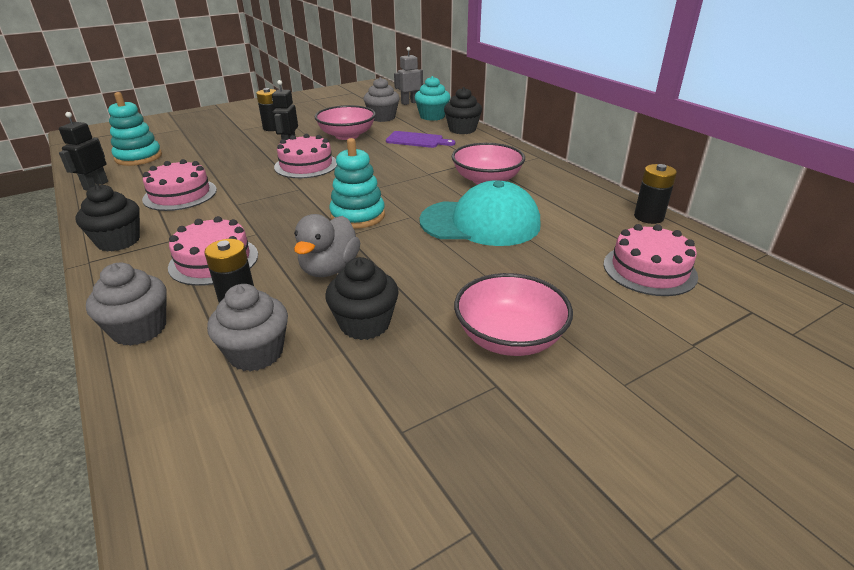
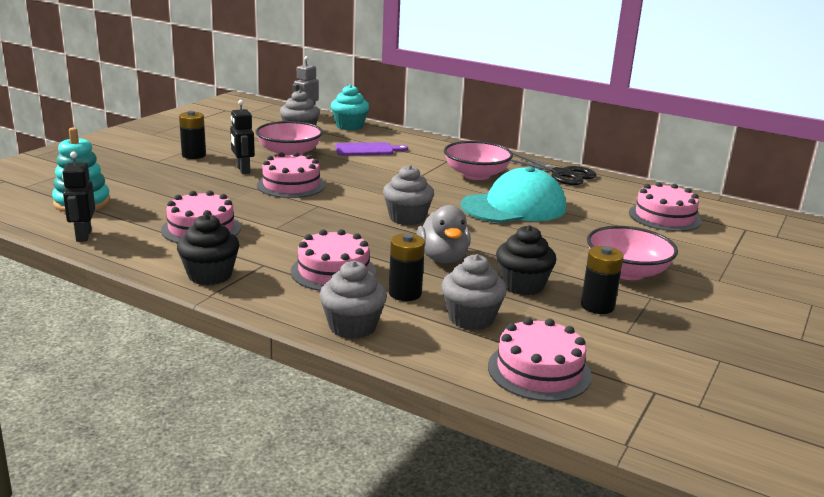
camera: 30 degrees left, 10 degrees down
turquoise stacking toy [329,138,385,229] -> grey cupcake [383,165,434,225]
black cupcake [444,87,482,134] -> none
black battery [634,164,677,224] -> black battery moved to [581,246,624,314]
none -> pink cake [488,318,592,402]
none -> black scissors [511,153,597,185]

